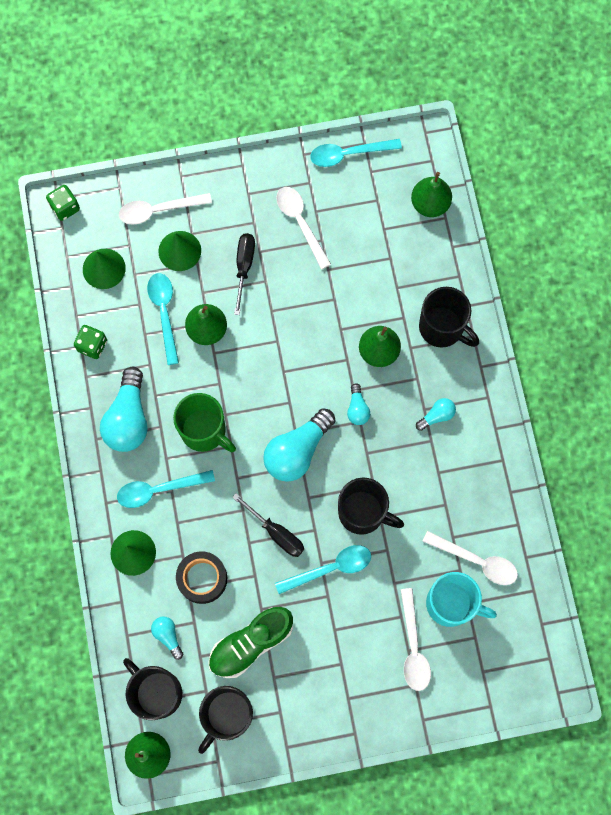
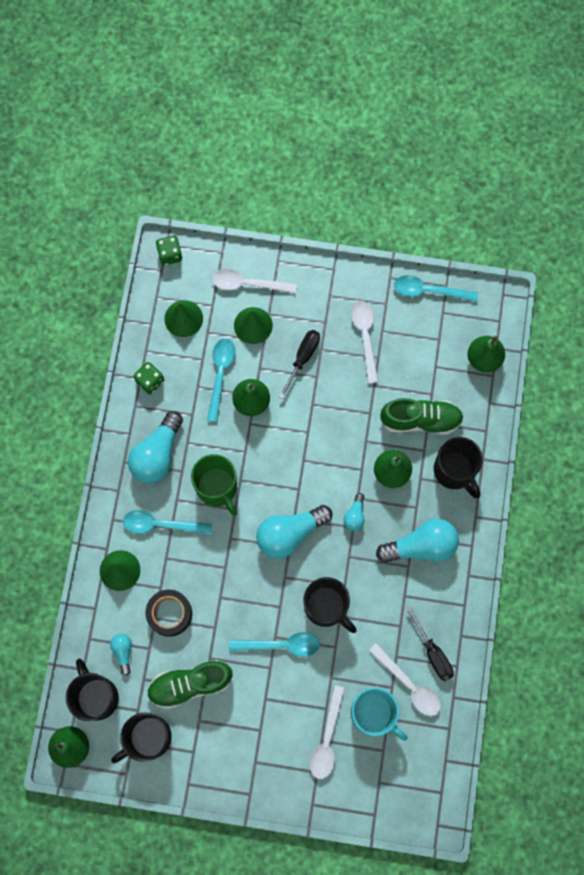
camera: 20 degrees right, 0 degrees up
black screwdriver [232,494,304,557] -> black screwdriver moved to [406,606,454,681]
turquoise light bulb [416,398,456,431] -> turquoise light bulb [376,519,459,563], size x2.03
none -> green shoe [380,398,464,435]

